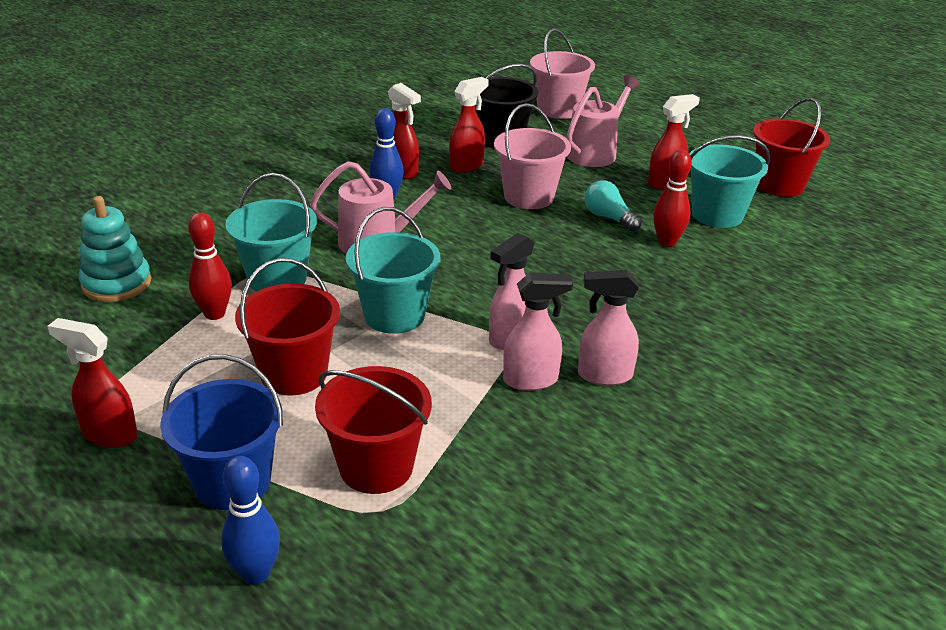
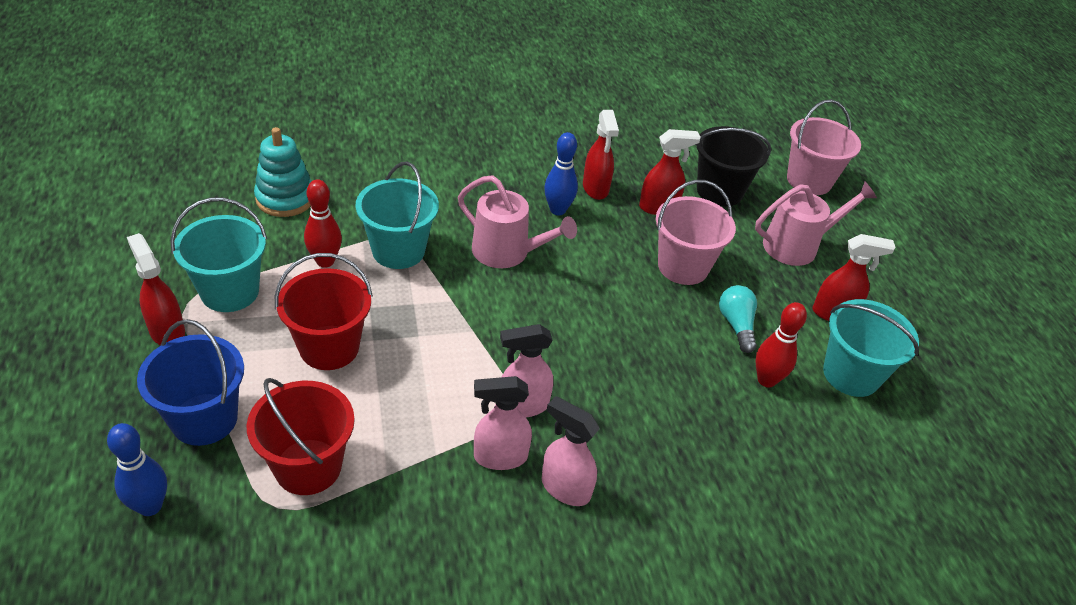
camera: 30 degrees right, 10 degrees up
turquoise bucket [346,207,440,334] -> turquoise bucket moved to [170,198,267,312]
pink spray bottle [503,273,573,391] -> pink spray bottle turned 150 degrees clockwise [474,376,532,470]
red bucket [753,98,830,197] -> none

